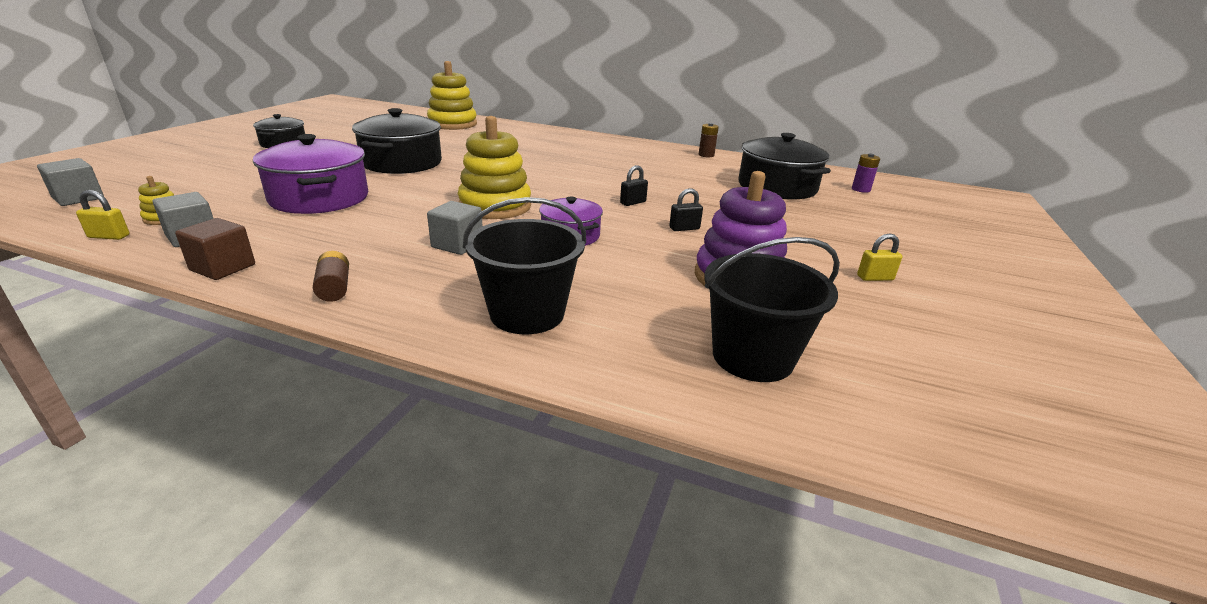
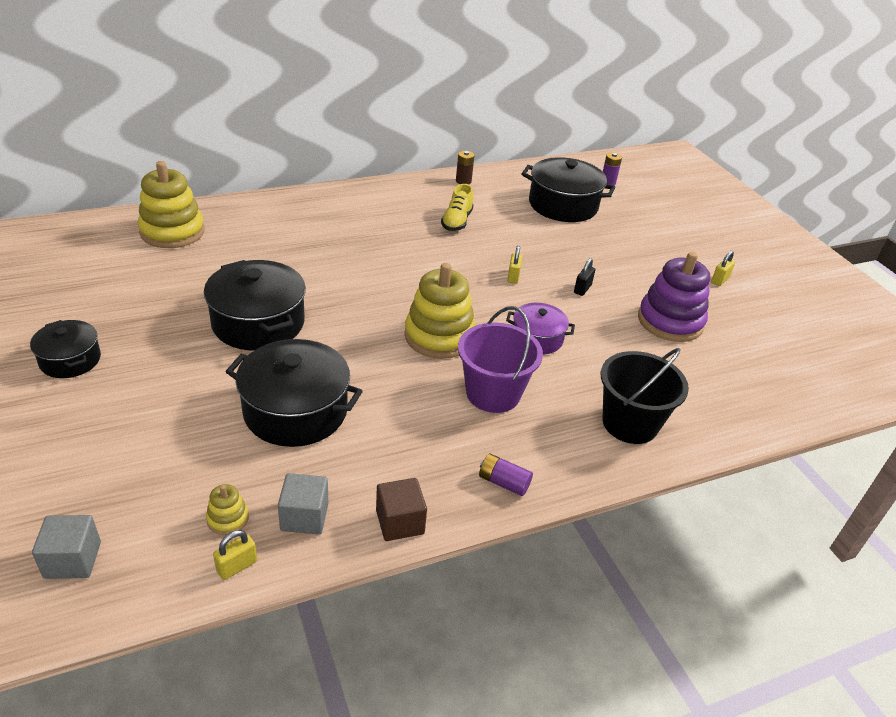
camera: 45 degrees left, 10 degrees up
purple pot [253,134,368,214] -> black pot [226,339,363,447]
brown battery [313,251,349,302] -> purple battery [479,454,533,496]
grey cube [427,201,482,255] -> purple bucket [458,306,543,413]
black padlock [620,165,648,206] -> yellow padlock [507,246,523,284]
black bucket [705,237,840,382] -> none
none -> yellow shoe [441,184,473,231]

